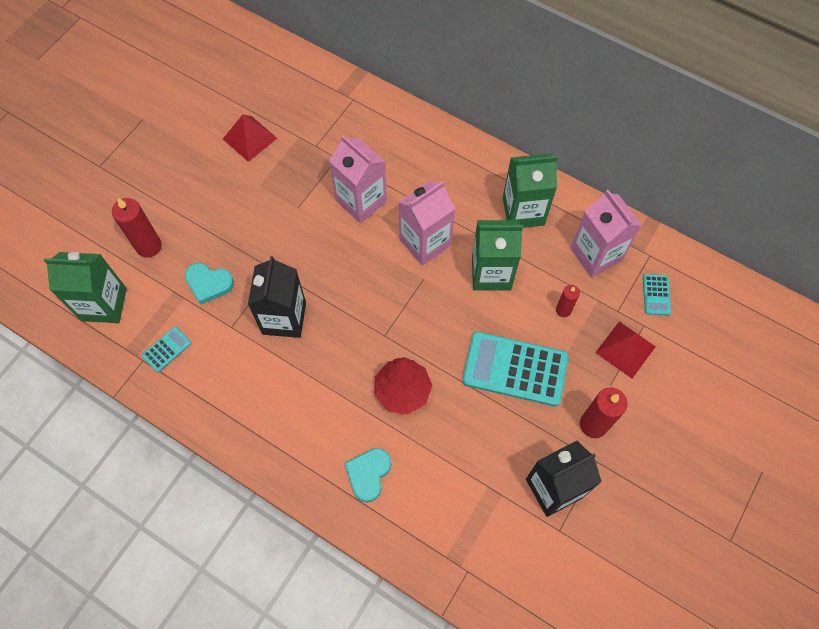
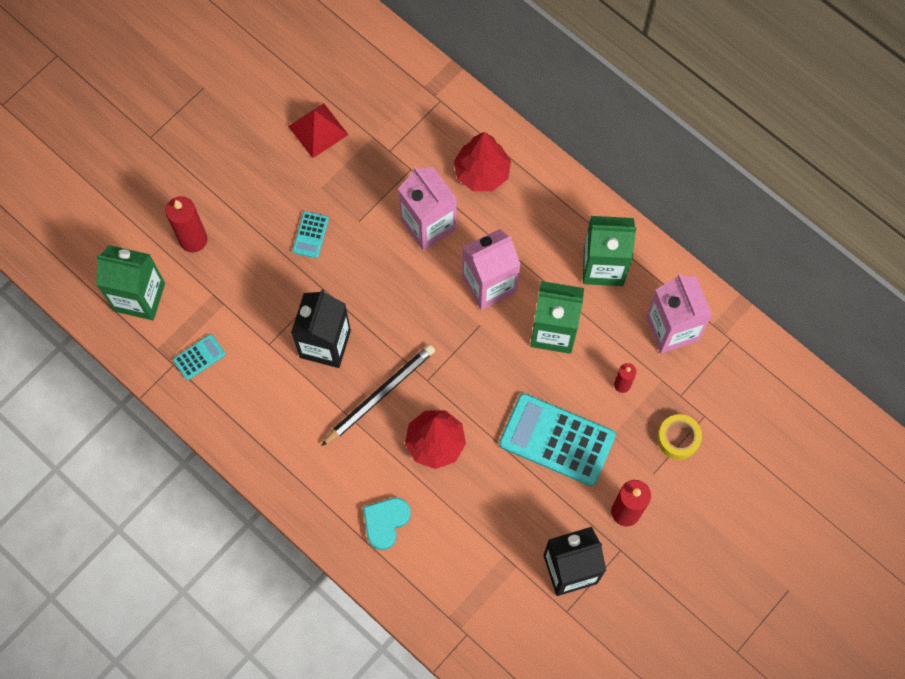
camera: 10 degrees right, 5 degrees up
turquoise heart [185,263,234,305] -> none
red pyramid [595,321,656,378] -> yellow tape [657,414,702,460]
turquoise calculator [643,274,671,316] -> turquoise calculator moved to [292,211,329,258]
none -> black pencil [321,344,435,446]
none -> red tree [454,132,511,191]

